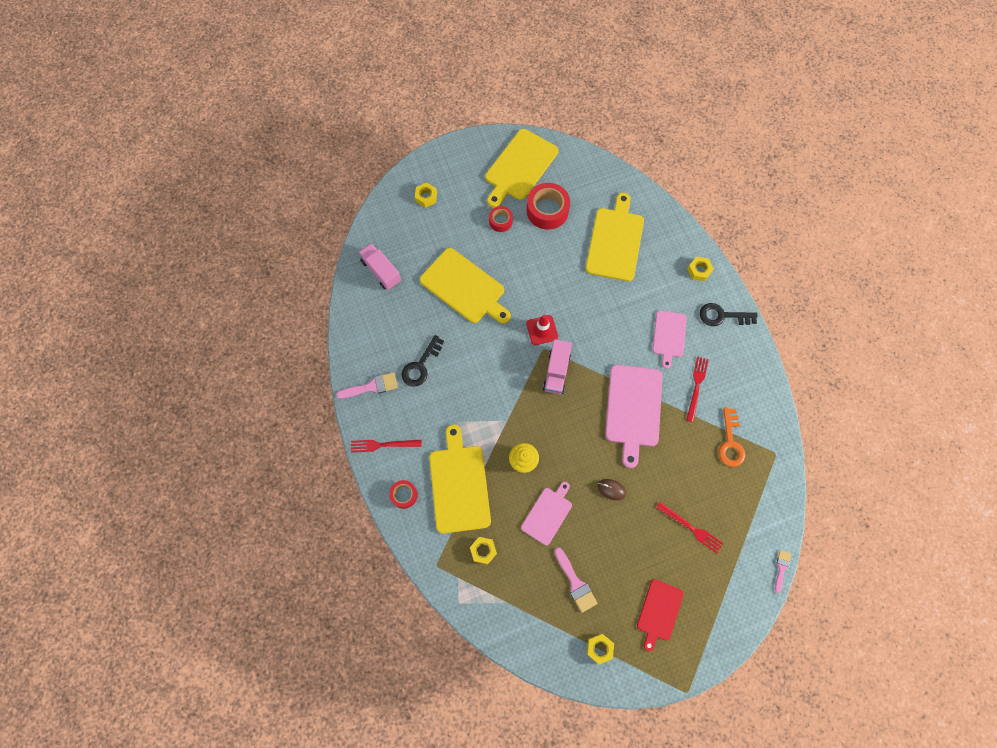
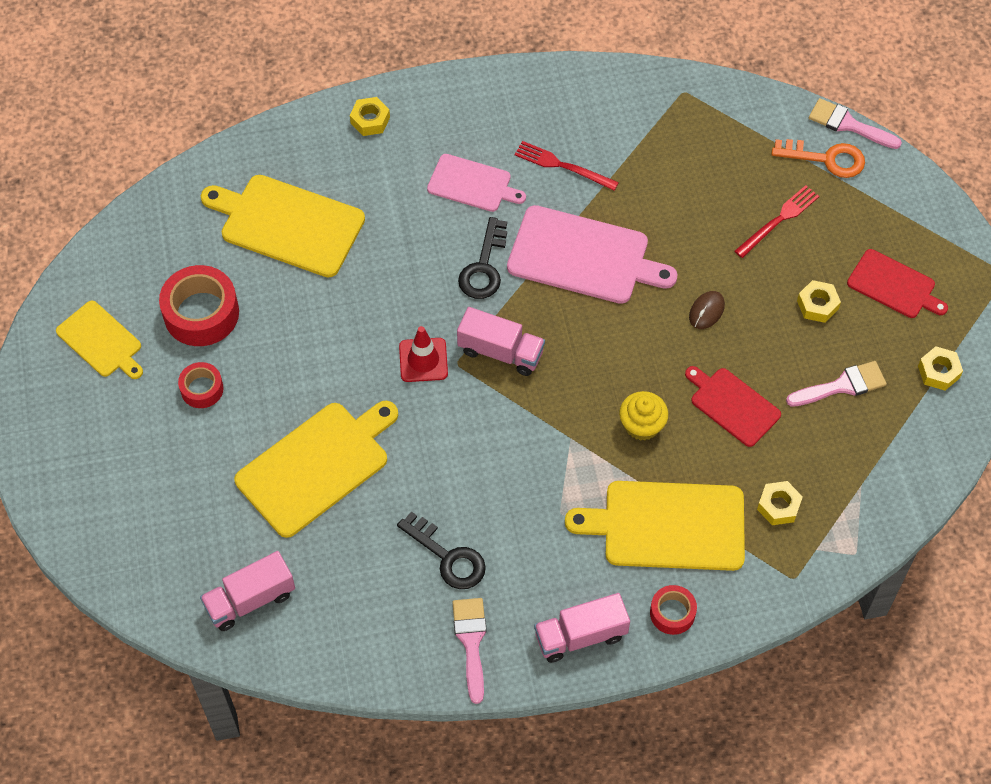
camera: 80 degrees left, 10 degrees down
red fork [351,440,422,453] -> pink truck [534,593,630,663]
yellow nut [415,183,437,208] -> yellow nut moved to [797,280,841,323]
yellow cutting board [485,129,559,208] -> yellow cutting board [56,301,143,379], size x0.60
pink cutting board [521,482,572,545] -> red cutting board [685,366,781,447]
black key [700,303,758,326] -> black key moved to [458,217,507,299]
orange key [718,407,745,467] -> orange key moved to [772,139,865,178]
pink brush [775,550,791,593] -> pink brush [809,98,902,149], size x1.58

